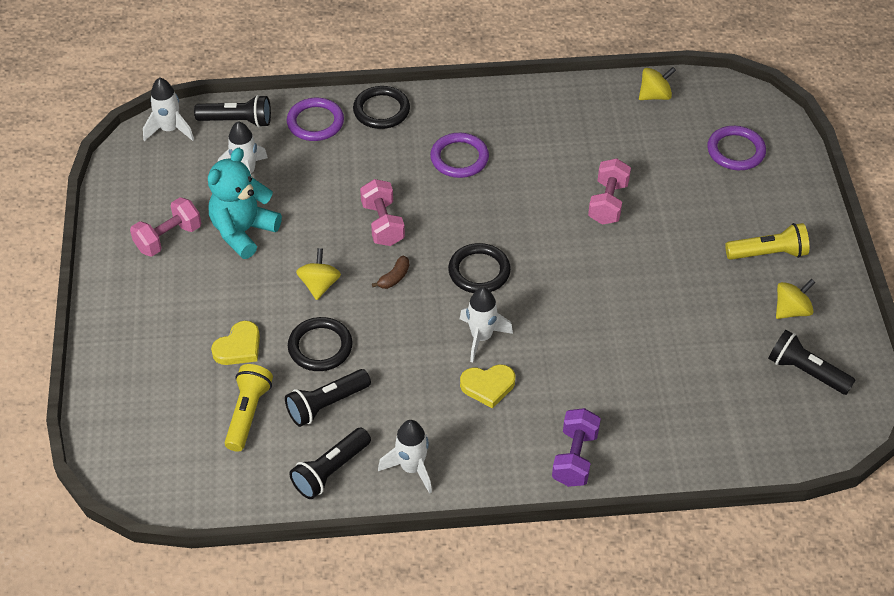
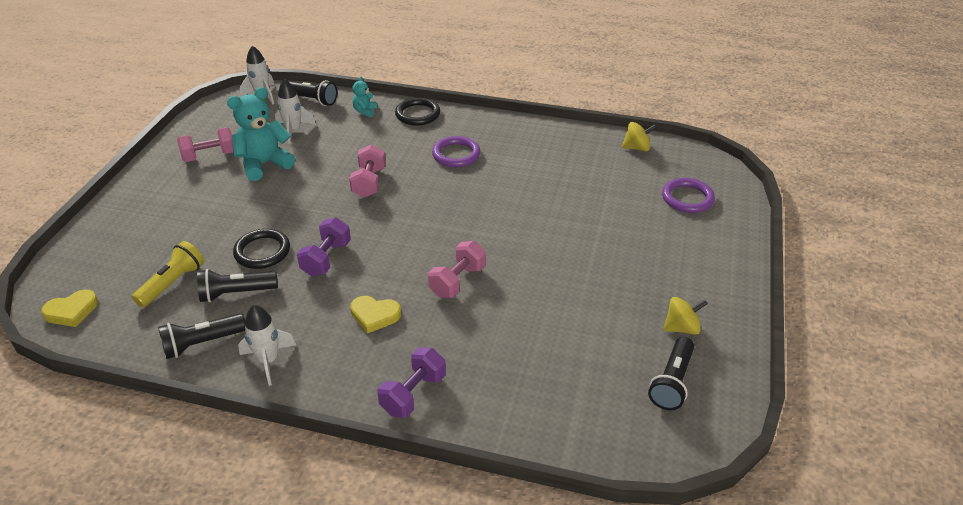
camera: 20 degrees right, 10 degrees down
yellow heart [211,321,260,365] -> yellow heart moved to [41,290,98,327]
purple ring [287,98,344,141] -> turquoise teddy bear [352,76,377,117]
yellow spinning top [296,248,341,300] -> none
brown banana [372,255,409,289] -> none
black ring [448,243,511,293] -> none
white rocket [460,287,513,362] -> none
pink dumbbell [588,158,631,225] -> pink dumbbell moved to [428,241,486,298]
yellow flashlight [725,223,809,260] -> none
black flashlight [768,330,855,395] -> black flashlight turned 120 degrees counterclockwise [648,337,694,410]
none -> purple dumbbell [297,217,351,276]

